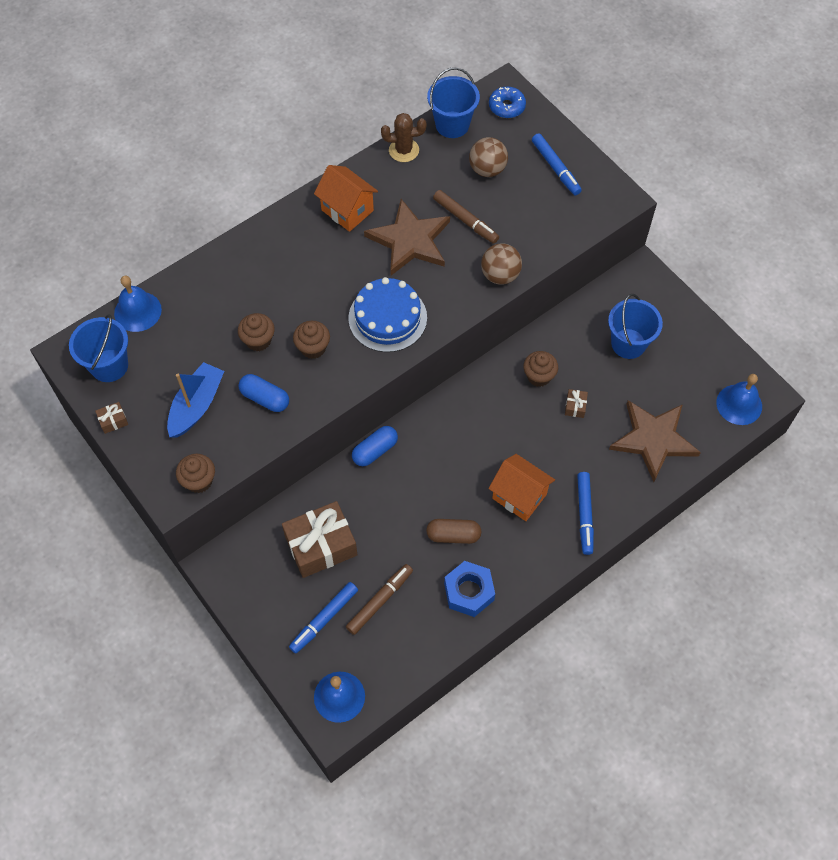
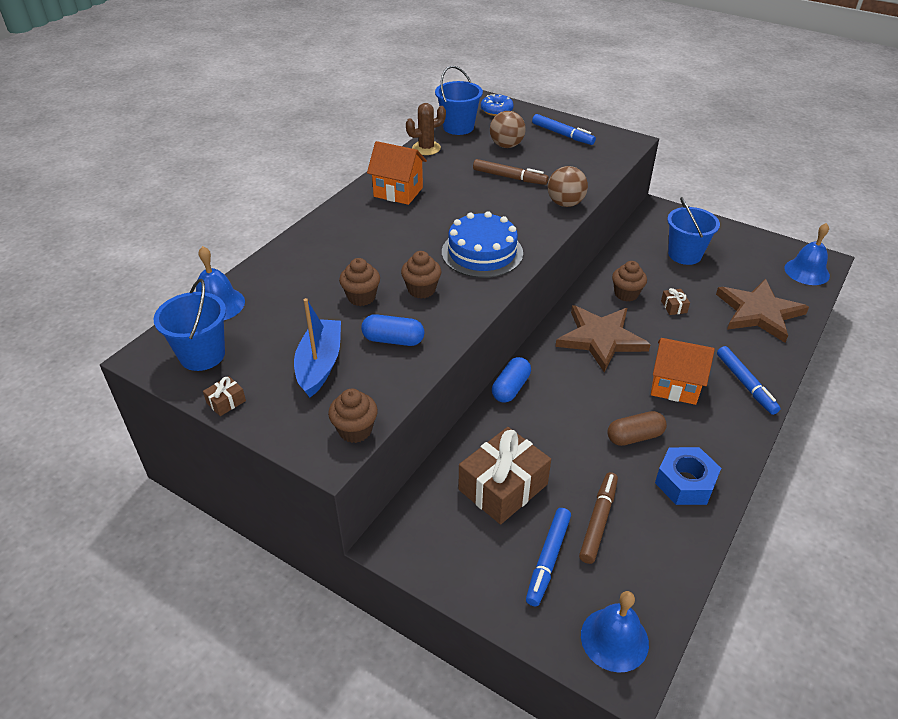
camera: 20 degrees left, 20 degrees down
brown star [364,199,450,275] -> brown star moved to [555,305,651,372]

